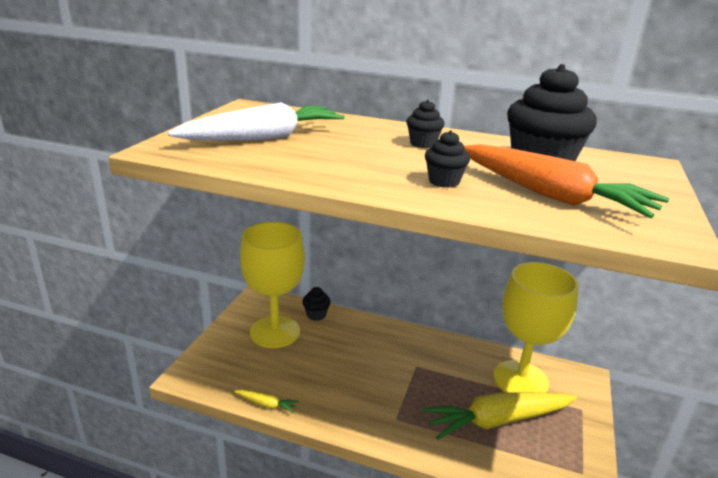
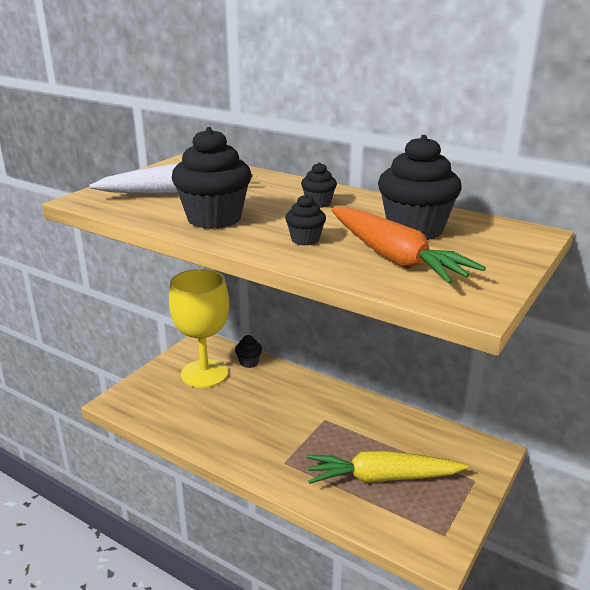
camera: 15 degrees right, 0 degrees up
yellow carrot [234,390,299,413] -> none
yellow goblet [493,262,579,393] -> none
none -> black cupcake [172,127,252,229]

